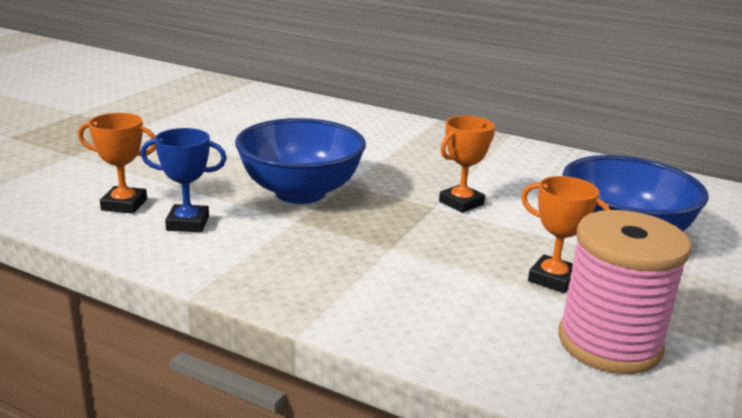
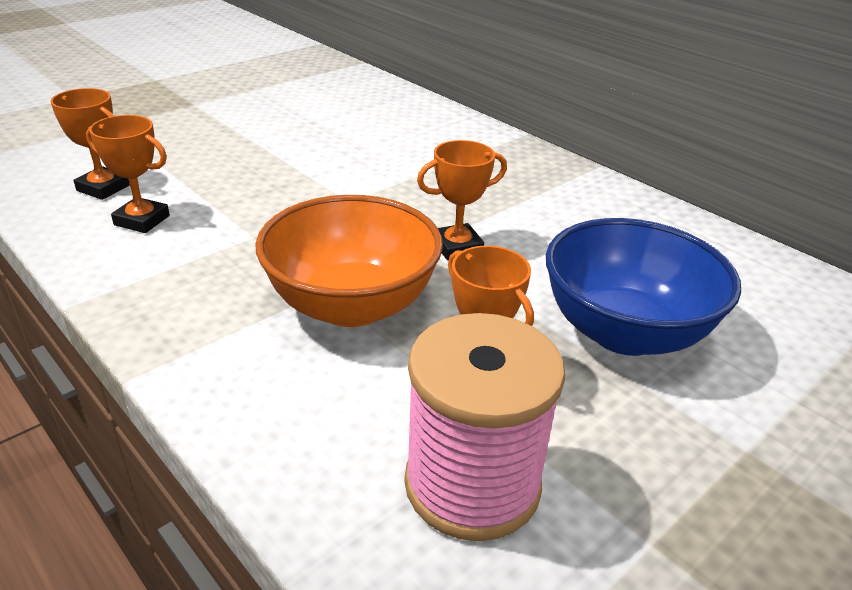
camera: 20 degrees right, 10 degrees up
blue trophy [140,128,227,232] -> orange trophy [86,115,170,233]
blue bowl [235,118,366,204] -> none
none -> orange bowl [255,195,443,327]

